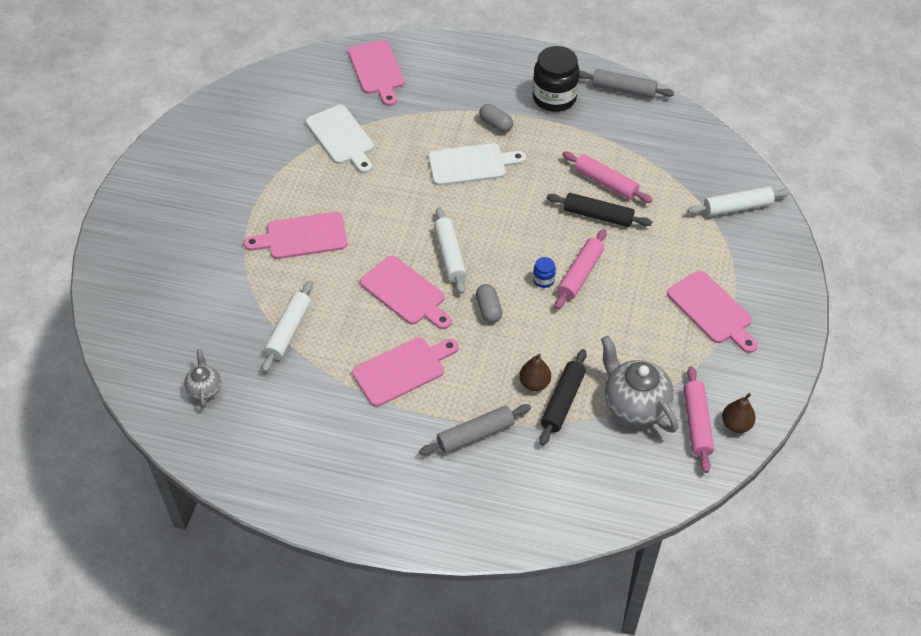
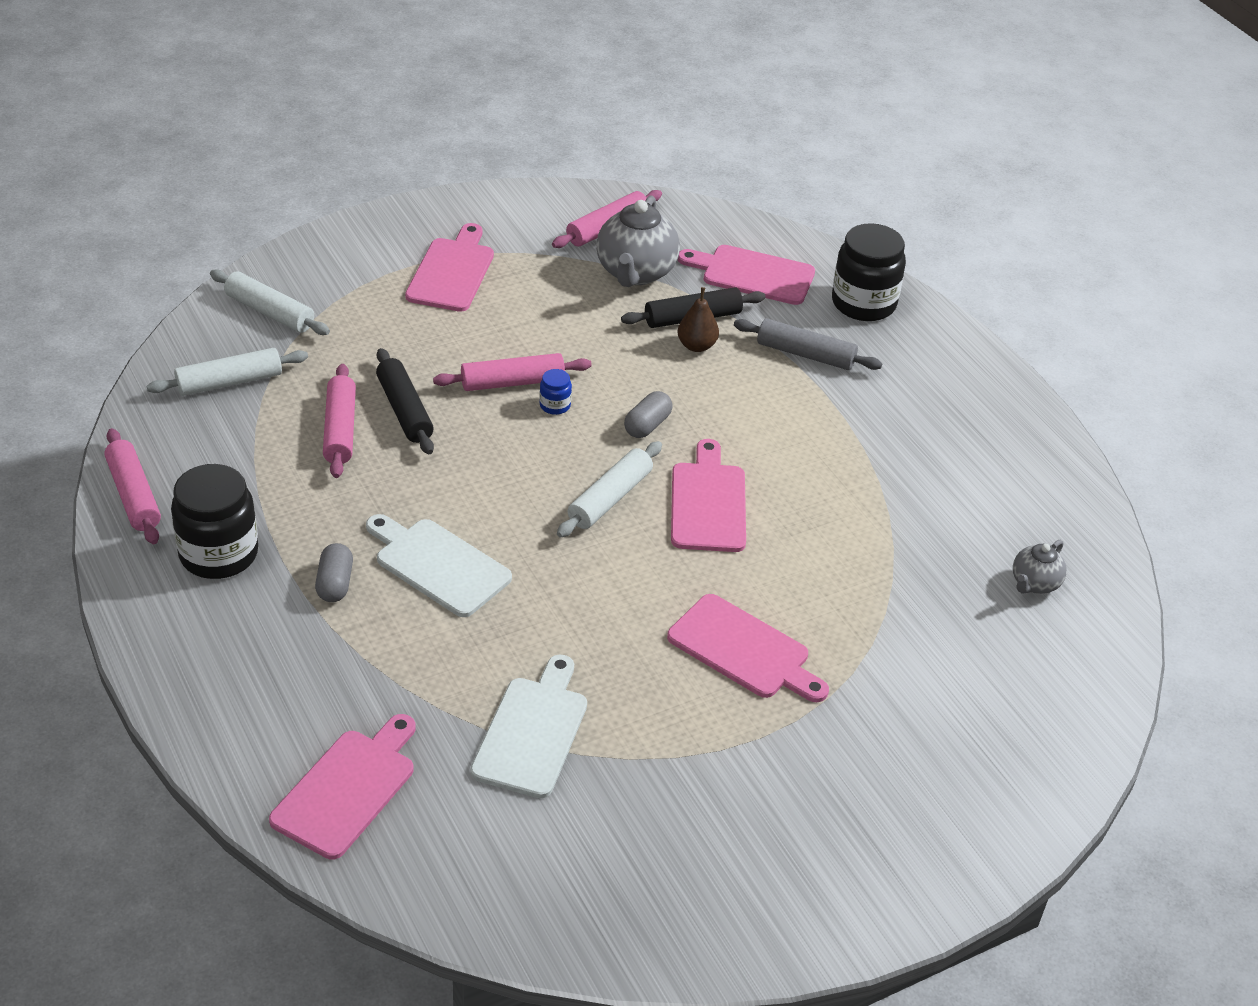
camera: 135 degrees left, 10 degrees down
white rolling pin [262,281,313,372] -> white rolling pin moved to [147,348,308,396]
pink cutting board [352,338,459,407] -> pink cutting board moved to [678,245,815,305]
grey rolling pin [579,69,674,99] -> pink rolling pin [104,428,161,544]
brown pear [722,393,756,433] -> none
none -> black jar [832,223,906,321]

